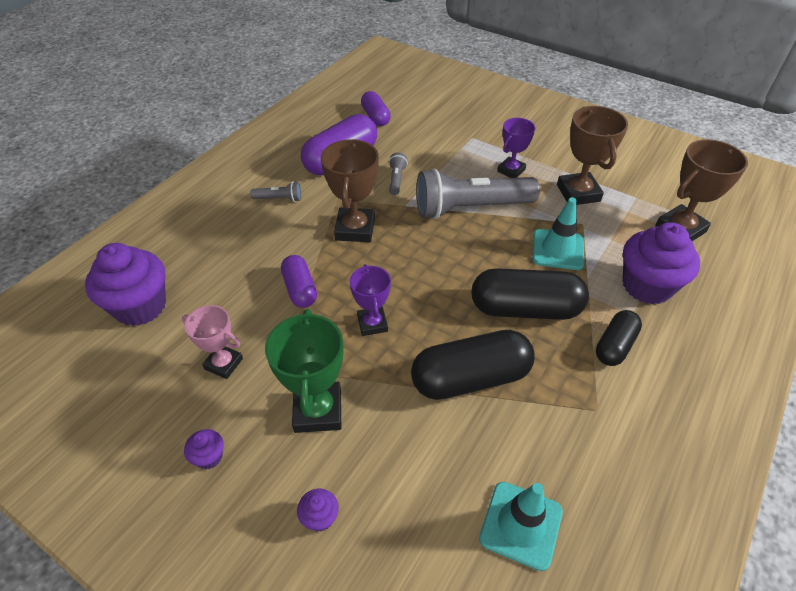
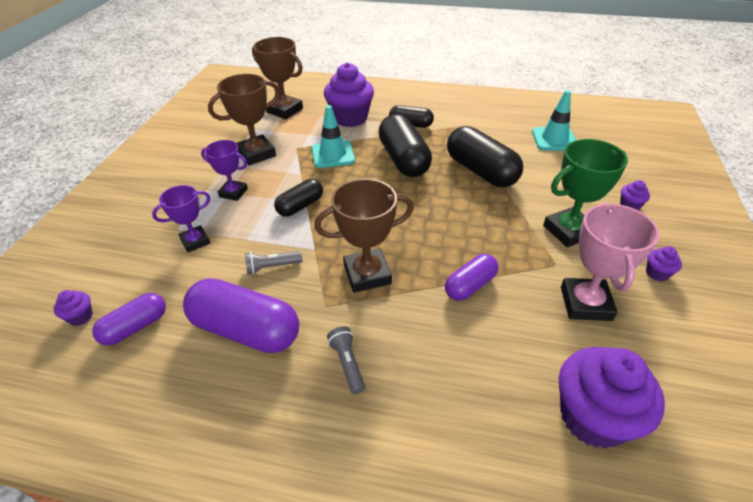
camera: 110 degrees left, 5 degrees down
pink trophy [182,305,243,379] -> pink trophy [561,202,660,321], size x1.56
purple trophy [350,264,391,336] -> purple trophy moved to [152,185,210,253]
grey flashlight [416,168,540,219] -> black capsule [274,179,323,217]
none -> purple cupcake [54,290,93,326]

